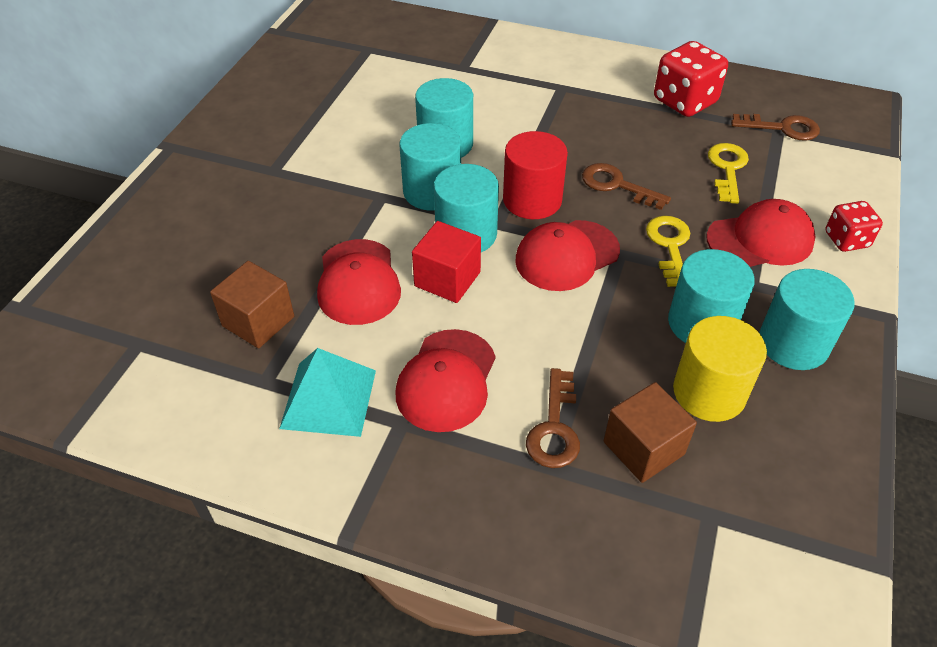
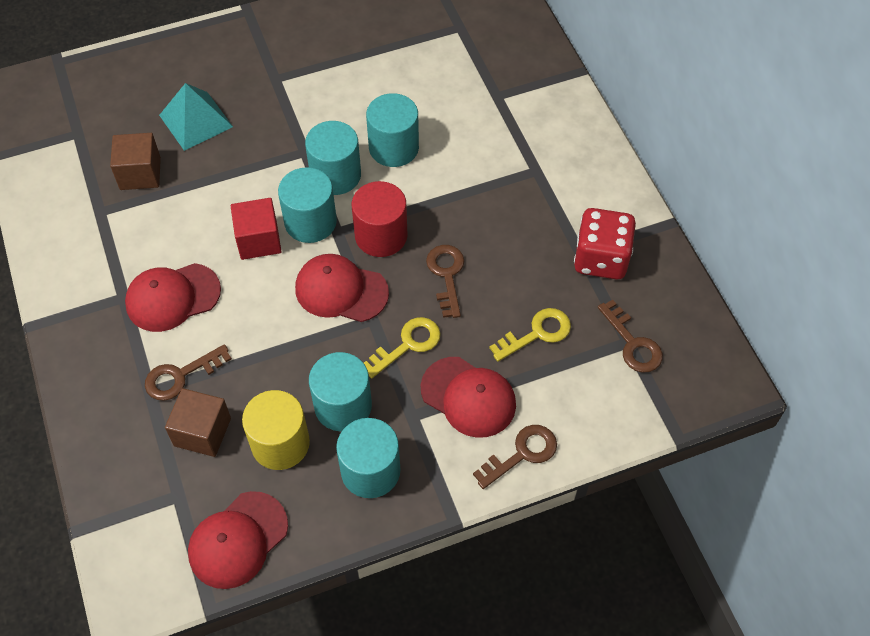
camera: 50 degrees right, 10 degrees up
turquoise pyramid [279,348,376,437] -> turquoise pyramid moved to [159,83,233,151]
red cap [317,239,401,325] -> red cap moved to [188,491,288,589]
red dice [825,201,883,252] -> brown key [473,425,557,489]

